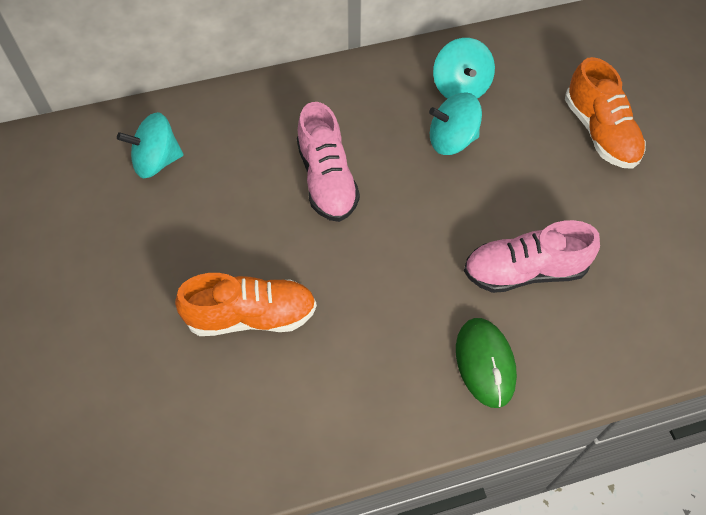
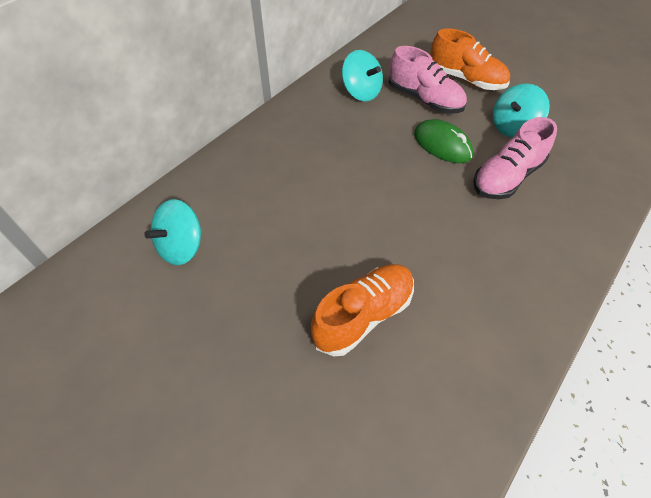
camera: 35 degrees left, 5 degrees down
pink shoe [297,102,360,222] -> pink shoe moved to [389,46,467,114]
turquoise spinning top [429,92,482,155] -> turquoise spinning top moved to [493,83,550,138]
green mouse [456,318,517,408] -> green mouse moved to [414,119,473,163]

